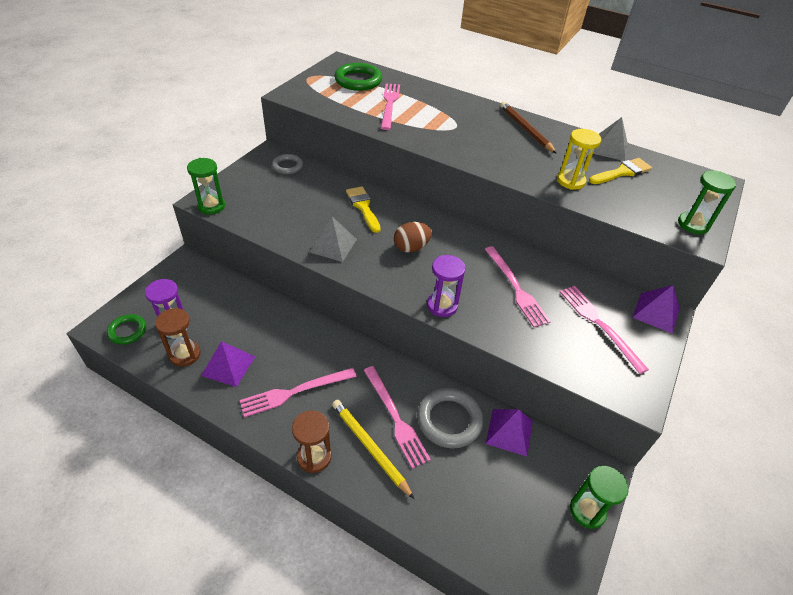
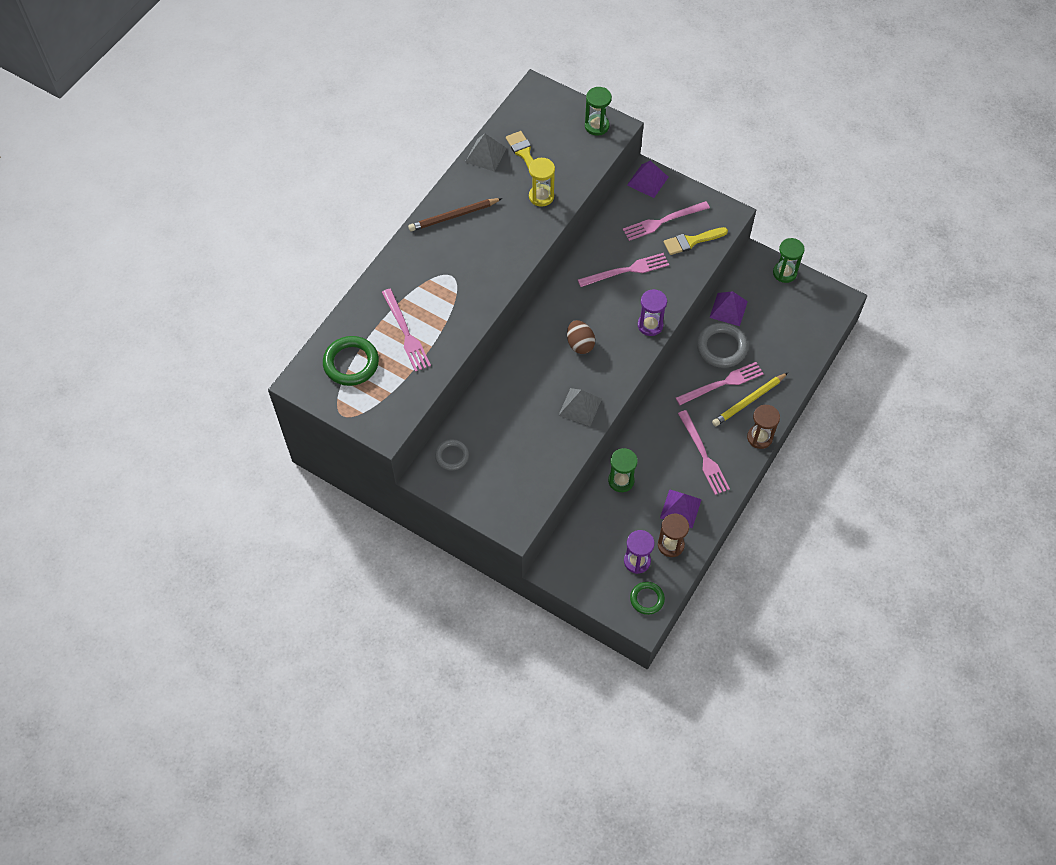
camera: 85 degrees left, 15 degrees up
green hourglass [187,158,225,215] -> green hourglass moved to [608,448,638,492]
yellow brush [346,186,380,233] -> yellow brush moved to [664,227,728,255]
pink fork [381,83,400,130] -> pink fork turned 120 degrees counterclockwise [382,289,431,372]

